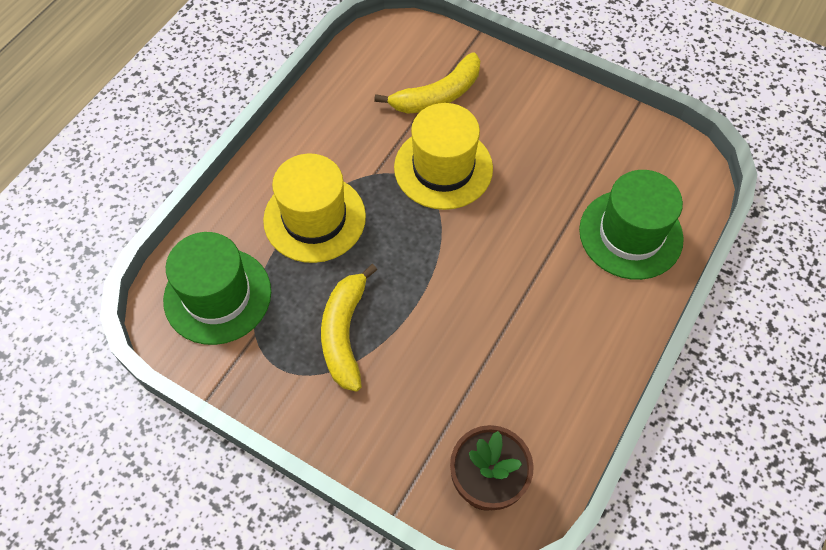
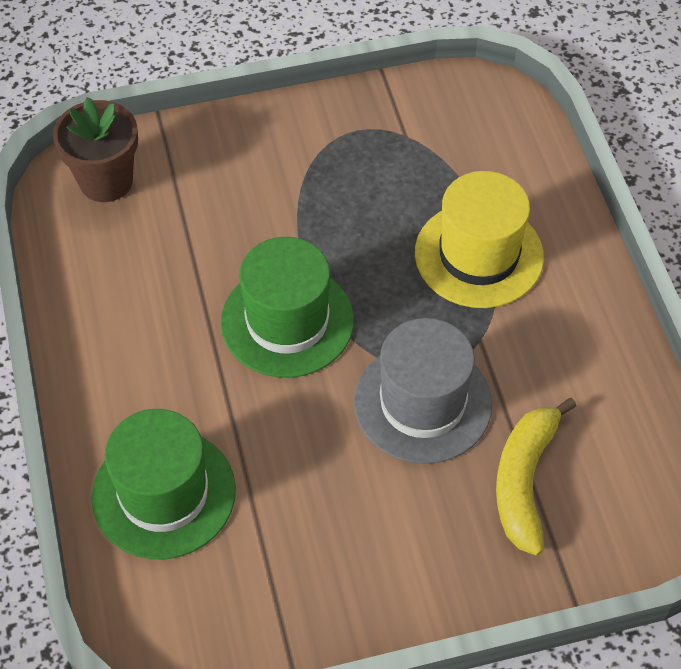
camera: 135 degrees right, 5 degrees down
green hat [163,232,271,345] -> green hat moved to [221,237,354,378]
yellow banana [321,264,377,392] -> none
yellow hat [394,103,493,210] -> grey hat [354,318,492,464]

